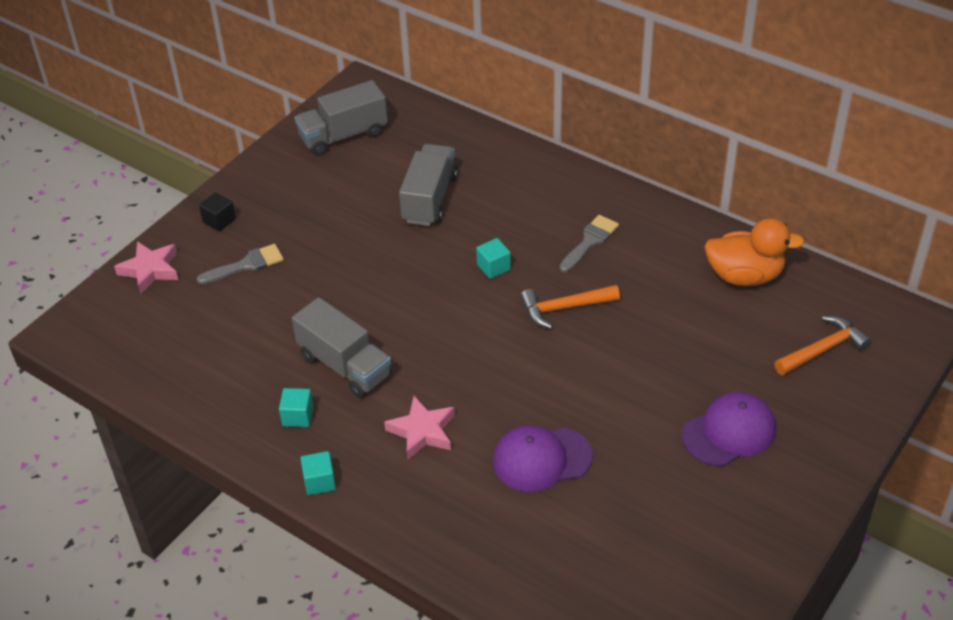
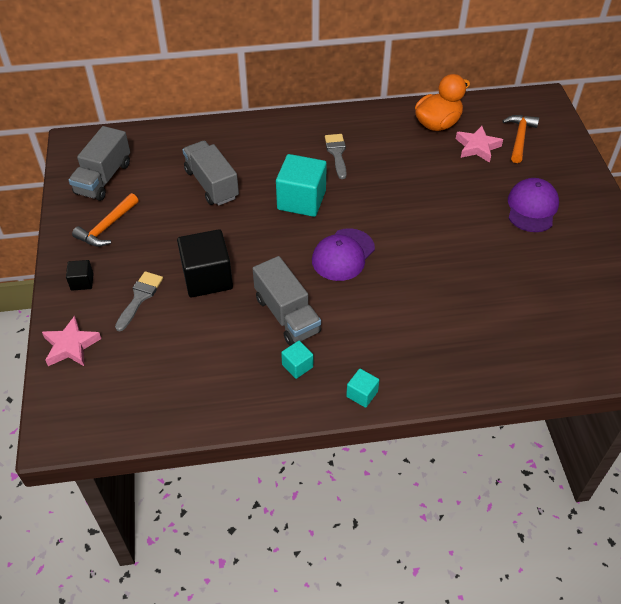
camera: 45 degrees left, 5 degrees up
grey truck [292,297,392,398] -> grey truck turned 60 degrees clockwise [253,256,321,346]
pink star [384,396,455,460] -> pink star moved to [456,126,503,163]
turquoise cube [476,238,511,279] -> turquoise cube [276,154,327,217], size x2.09
purple cap [493,425,593,492] -> purple cap moved to [312,228,375,281]
orange hammer [520,285,620,329] -> orange hammer moved to [72,193,139,247]
none -> black cube [177,229,233,297]

